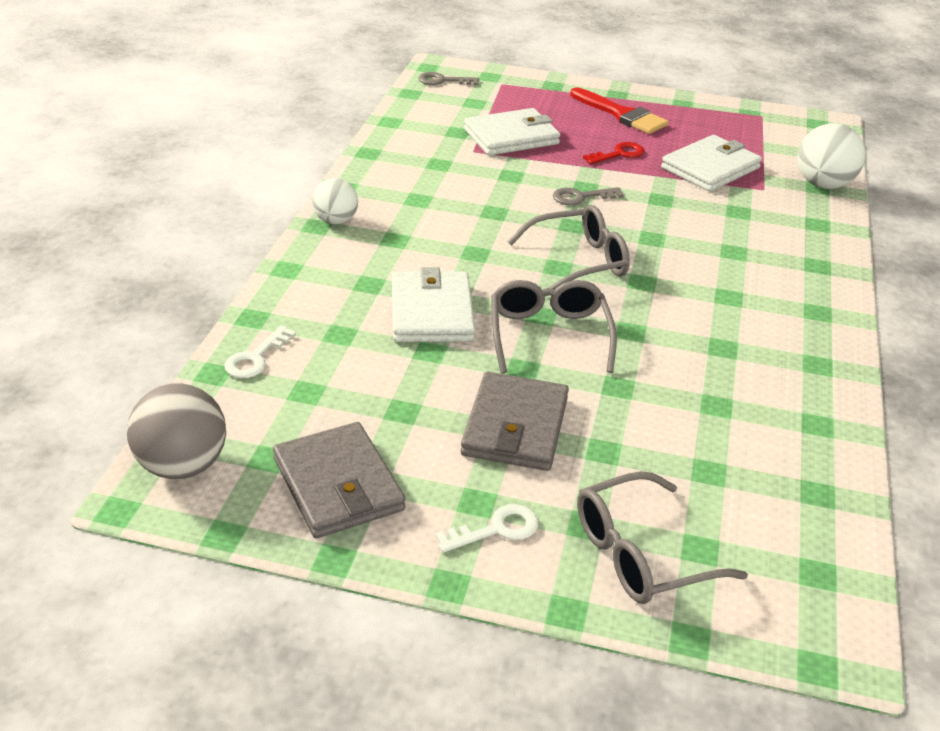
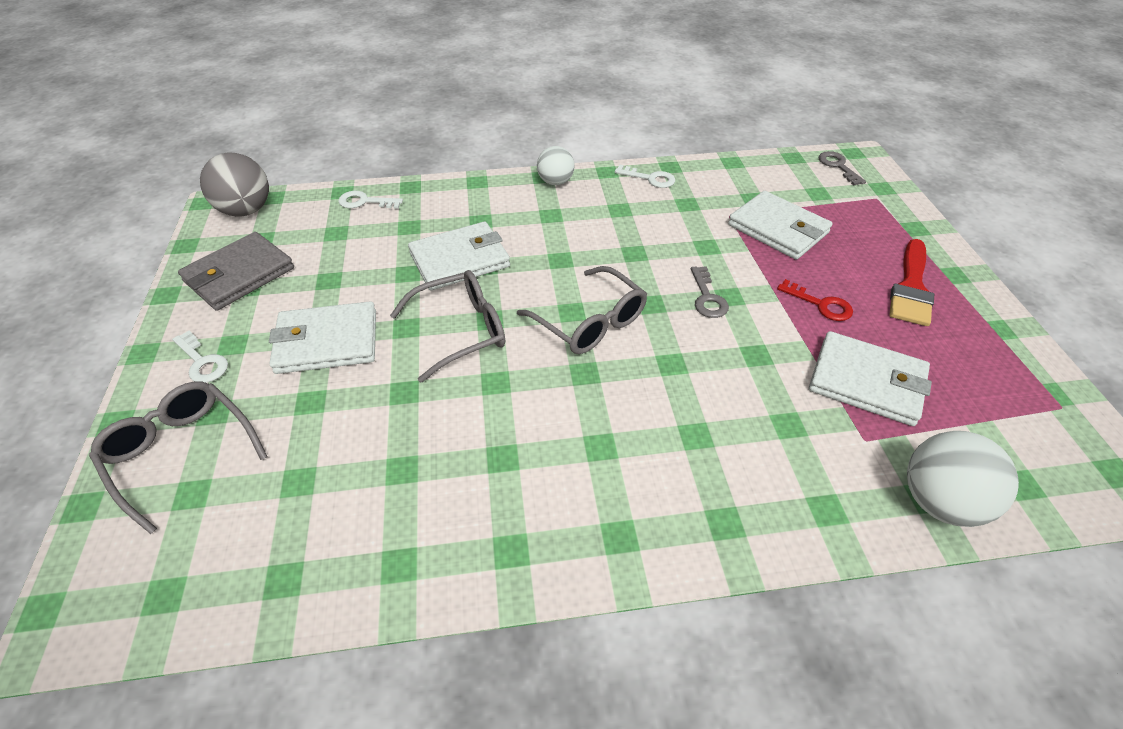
camera: 70 degrees right, 10 degrees up
grey wallet [461,372,569,471] -> white wallet [269,301,376,374]
grey key [553,187,624,206] -> grey key turned 150 degrees counterclockwise [691,266,729,318]
none -> white key [615,165,675,188]

